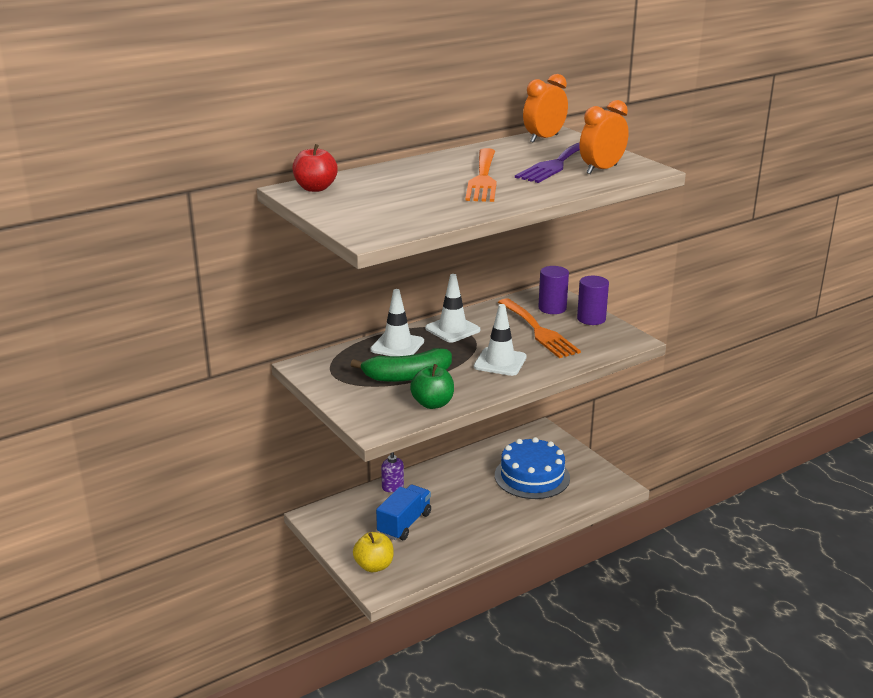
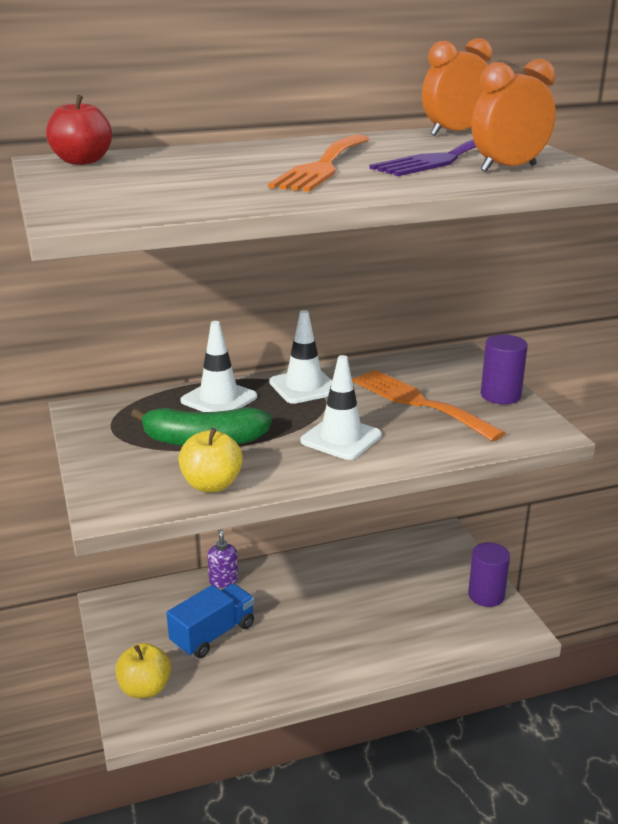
camera: 15 degrees right, 0 degrees up
green apple [410,364,454,409] -> yellow apple [178,428,243,492]
blue cake [495,437,570,499] -> none
orange fork [498,298,581,358] -> orange fork turned 150 degrees clockwise [352,369,505,442]
purple cylinder [538,266,569,314] -> purple cylinder moved to [468,542,510,607]

